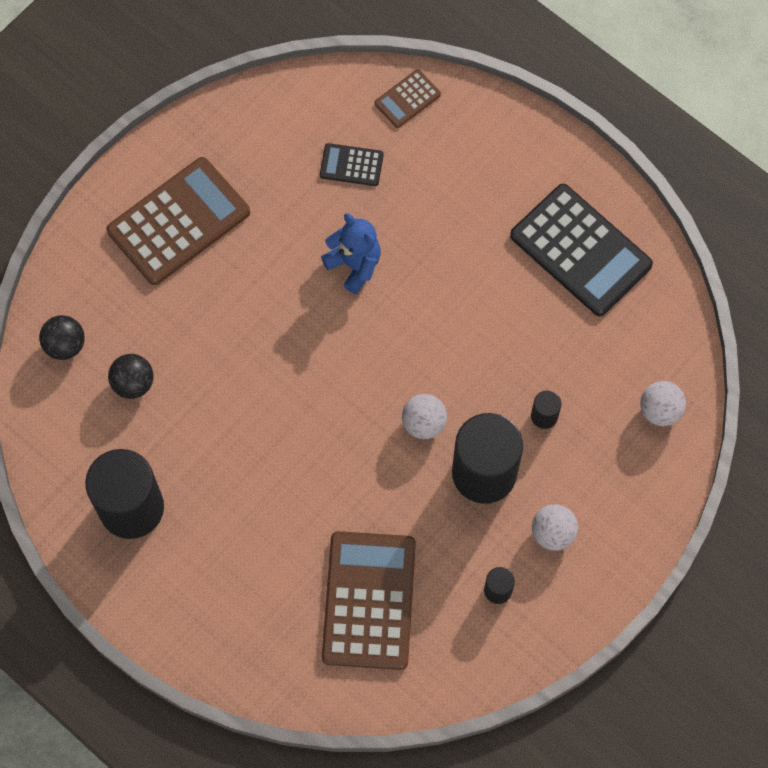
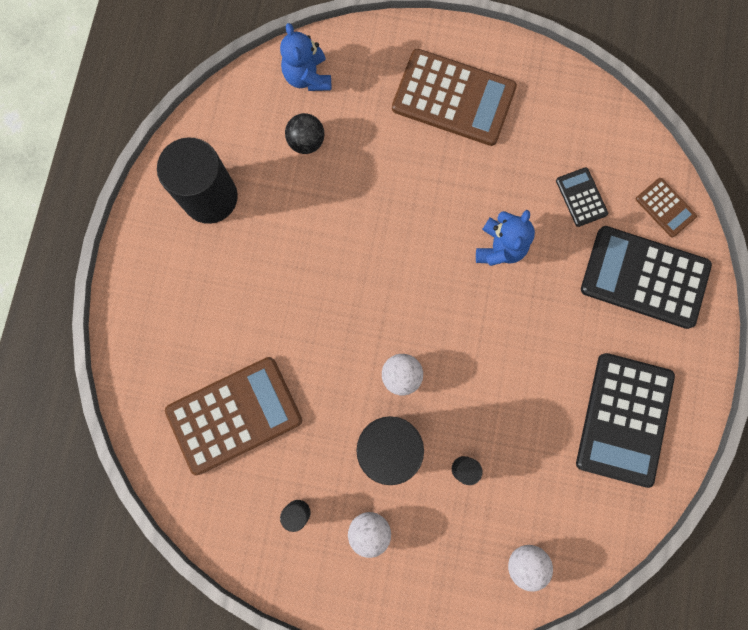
camera: 60 degrees right, 10 degrees up
black ball [39,315,85,360] -> blue teddy bear [280,23,331,91]
brown calculator [374,69,441,128] -> brown calculator turned 150 degrees counterclockwise [636,178,697,237]
none -> black calculator [581,226,712,329]

